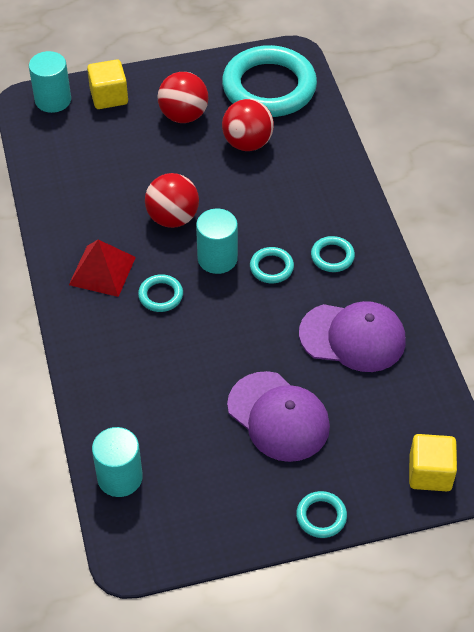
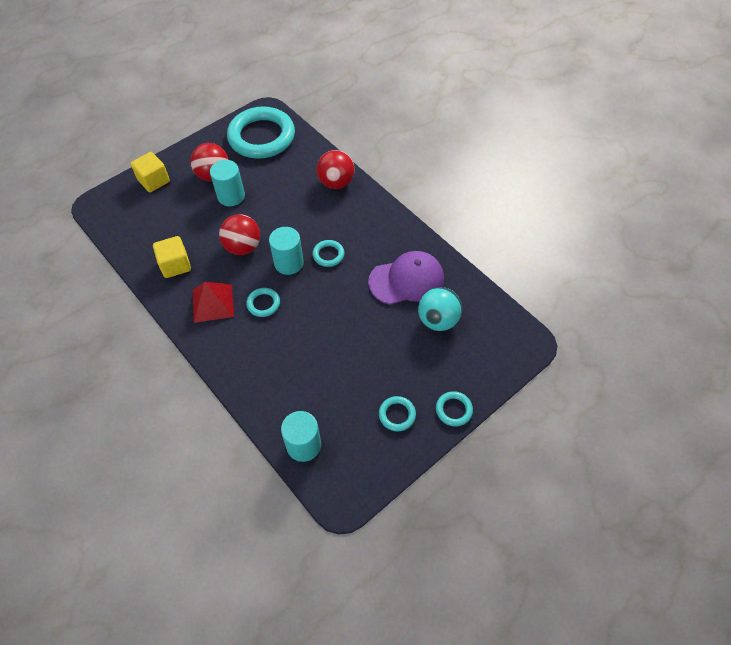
camera: 25 degrees left, 5 degrees up
turquoise cylinder [29,51,71,113] -> turquoise cylinder moved to [210,160,245,206]
red ball [222,99,274,151] -> red ball moved to [317,150,355,189]
purple cap [227,371,330,462] -> none
turquoise ring [311,236,355,272] -> turquoise ring moved to [379,396,416,431]
yellow cube [409,434,457,491] -> yellow cube moved to [153,236,191,278]
none -> turquoise ball [418,287,462,331]

